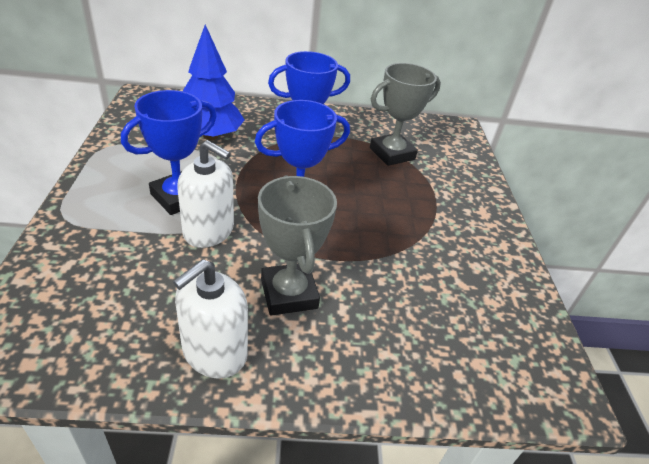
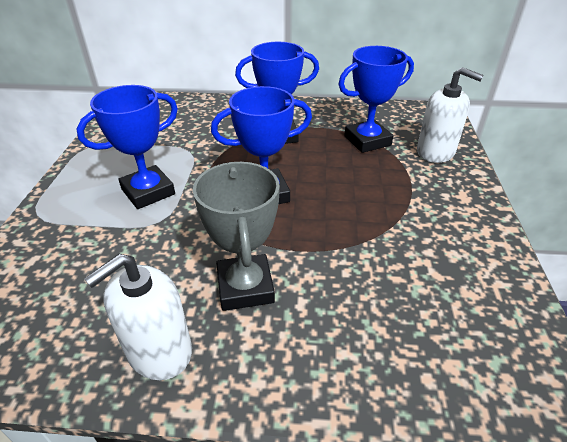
camera: 10 degrees right, 0 degrees up
white soap dispenser [177,140,234,248] -> white soap dispenser moved to [417,67,484,163]
blue tree [183,25,245,140] -> none
grey trophy [370,63,441,166] -> blue trophy [338,46,414,153]

